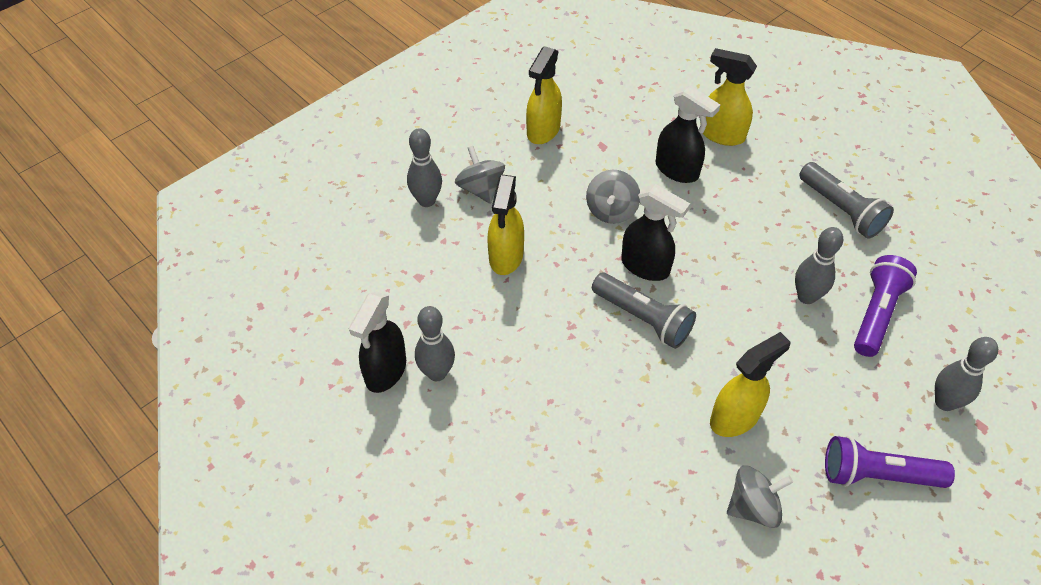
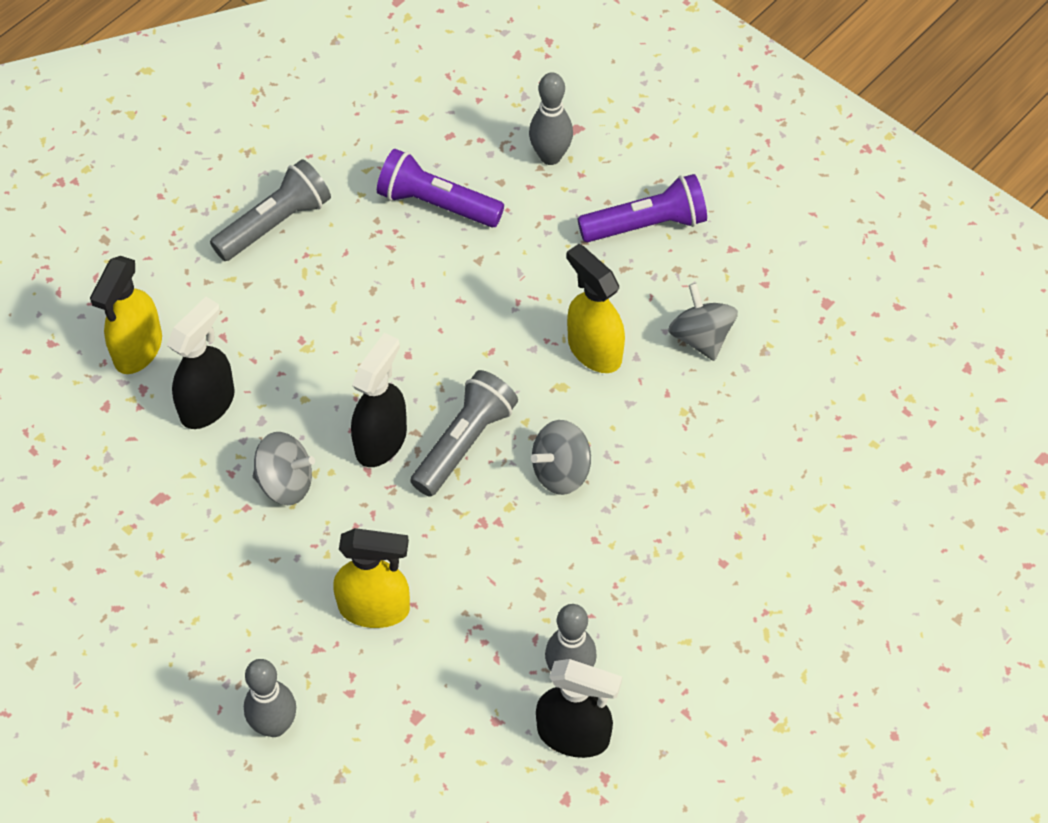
camera: 95 degrees left, 5 degrees up
grey spinning top [455,146,505,204] -> grey spinning top moved to [531,420,591,495]
yellow spray bottle [526,46,562,144] -> none
grey bowling pin [795,227,843,304] -> none
purple flashlight [825,436,955,488] -> purple flashlight turned 105 degrees counterclockwise [578,174,707,242]

